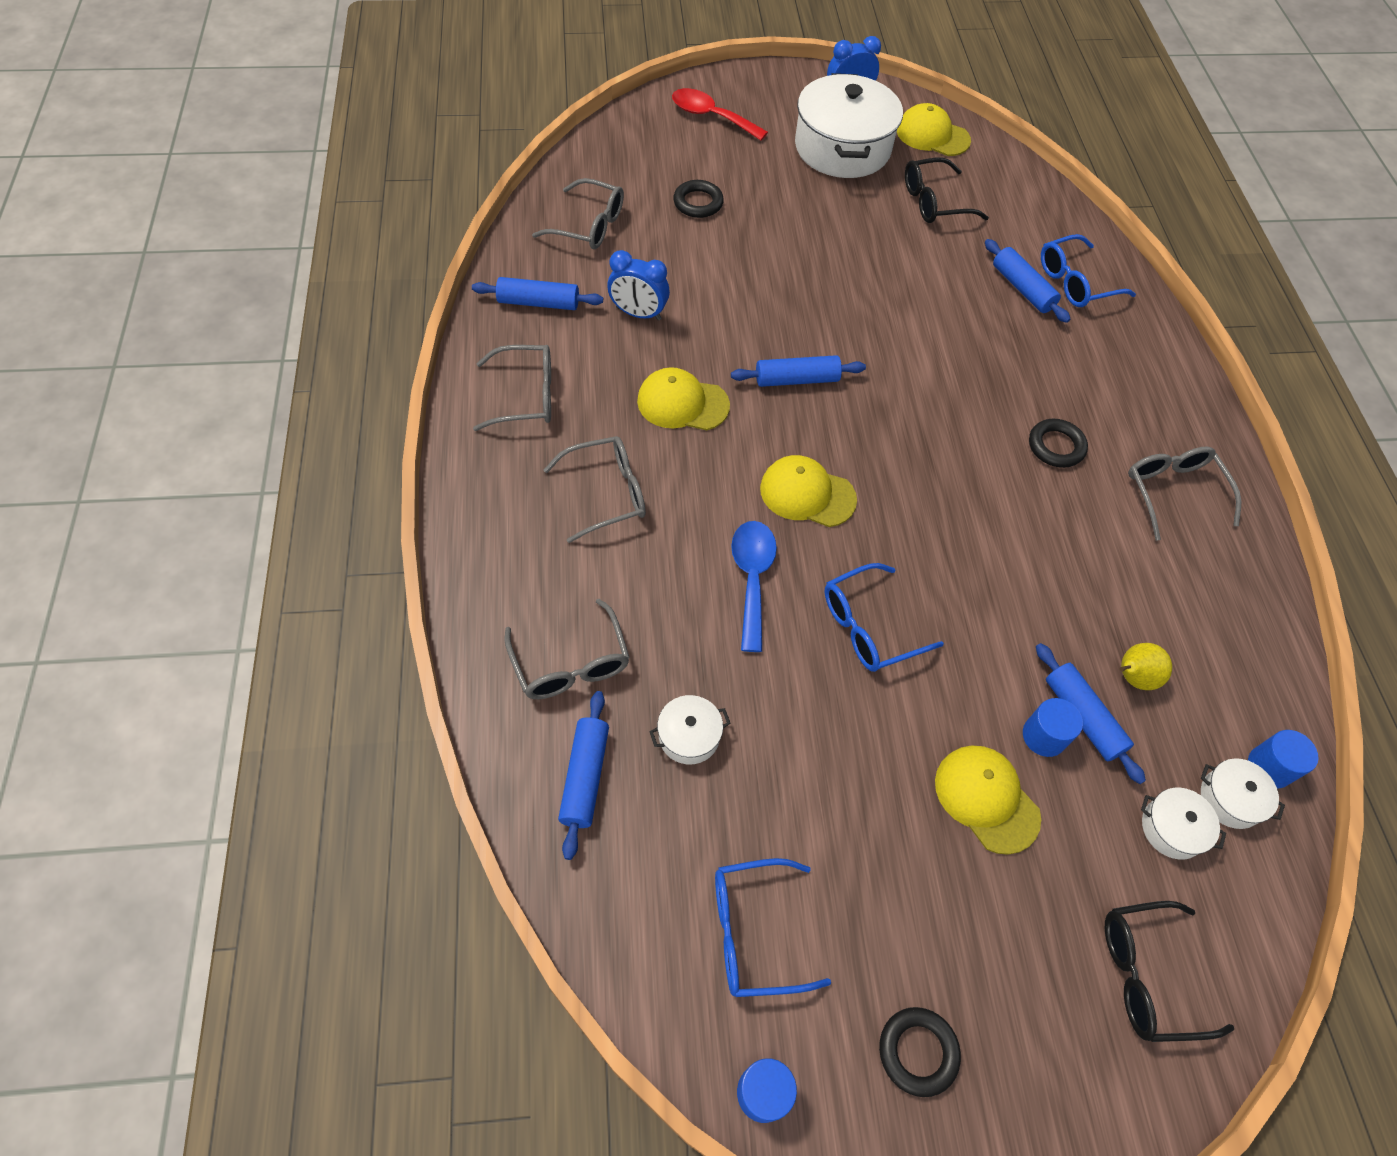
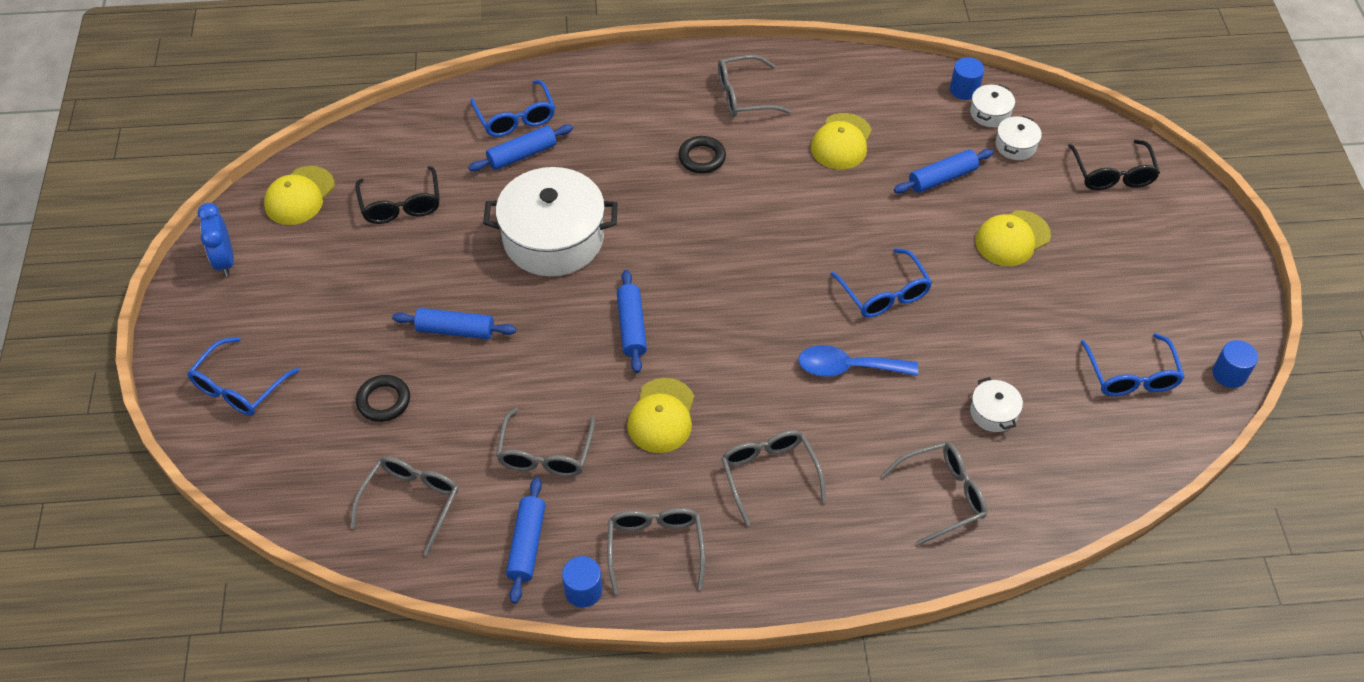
camera: 85 degrees left, 5 degrees down
blue rolling pin [558,691,609,860] -> blue rolling pin moved to [392,308,516,339]
blue clock [607,250,670,320] -> grey glasses [496,408,595,477]
red spoon [672,88,768,141] -> blue glasses [187,337,299,416]
yellow cap [760,455,857,527] -> yellow cap moved to [811,113,872,169]
white pot [795,73,903,178] -> white pot moved to [483,167,618,276]
black ring [879,1007,961,1097] -> none
blue cylinder [1023,698,1083,757] -> blue cylinder moved to [562,556,602,607]
yellow pear [1120,643,1172,690] -> none

